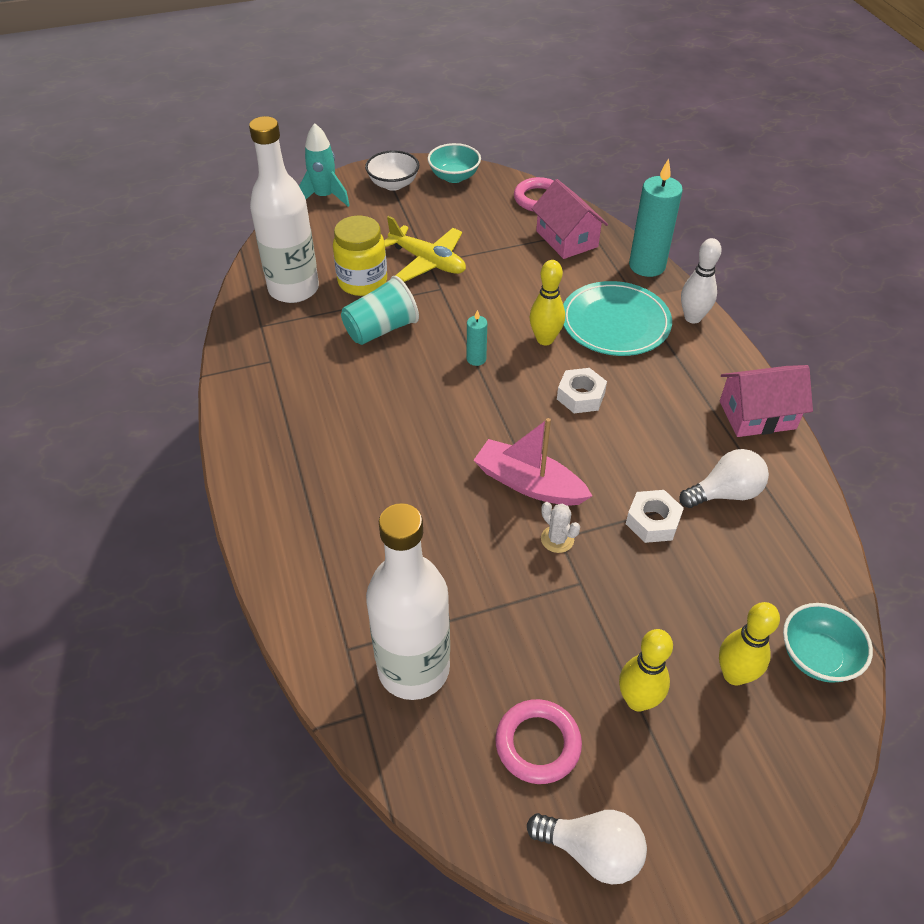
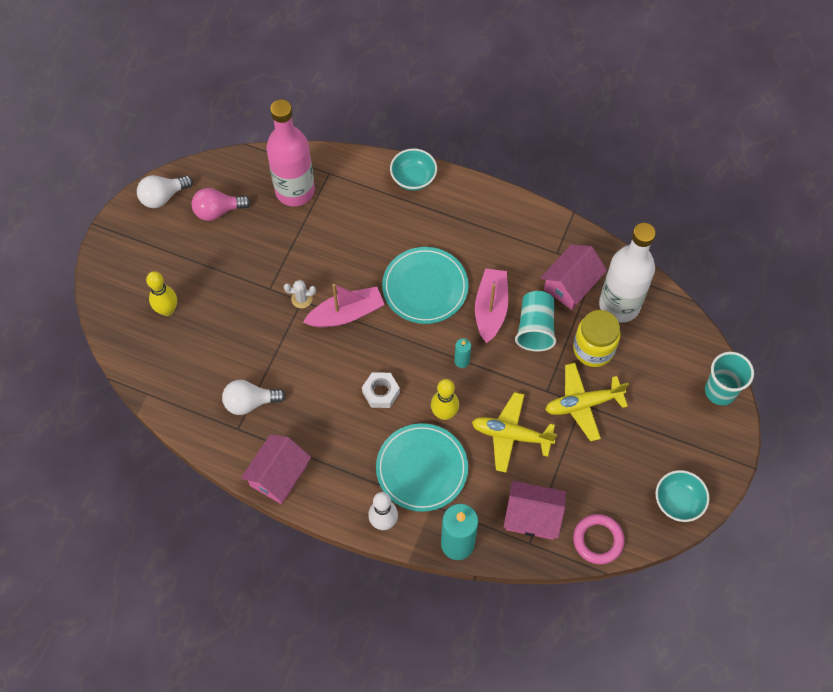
camera: 130 degrees right, 15 degrees up
turquoise rocket [299,123,350,207] -> turquoise cup [705,352,754,405]
white bowl [365,150,419,191] -> none
white bottle [366,503,450,700] -> pink bottle [266,100,315,207]
pink ring [495,699,582,784] -> pink light bulb [192,188,251,221]
yellow bowling pin [619,629,673,711] -> none
white nut [626,490,684,543] -> none
white light bulb [679,449,769,508] -> white light bulb turned 60 degrees clockwise [222,380,286,415]
turquoise bowl [783,603,873,683] -> turquoise bowl moved to [390,149,437,191]
none -> turquoise plate [382,247,469,324]
none -> yellow plane [472,392,557,473]
none -> pink boat [475,268,508,343]
none -> pink house [541,244,607,310]

